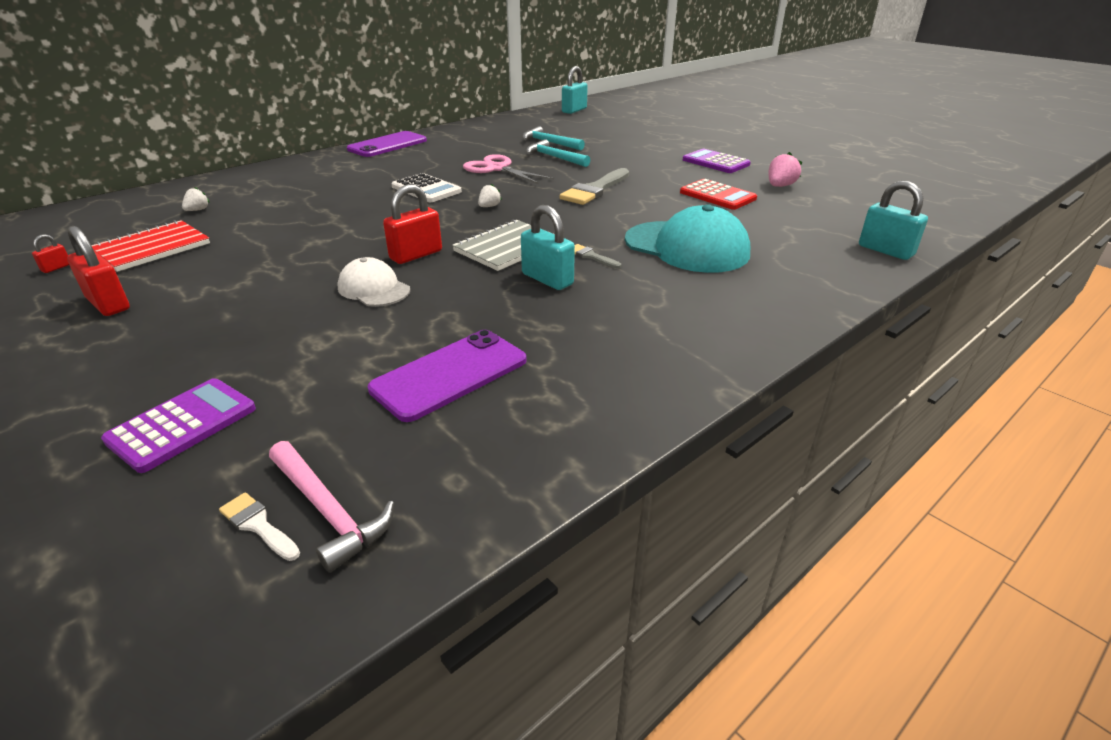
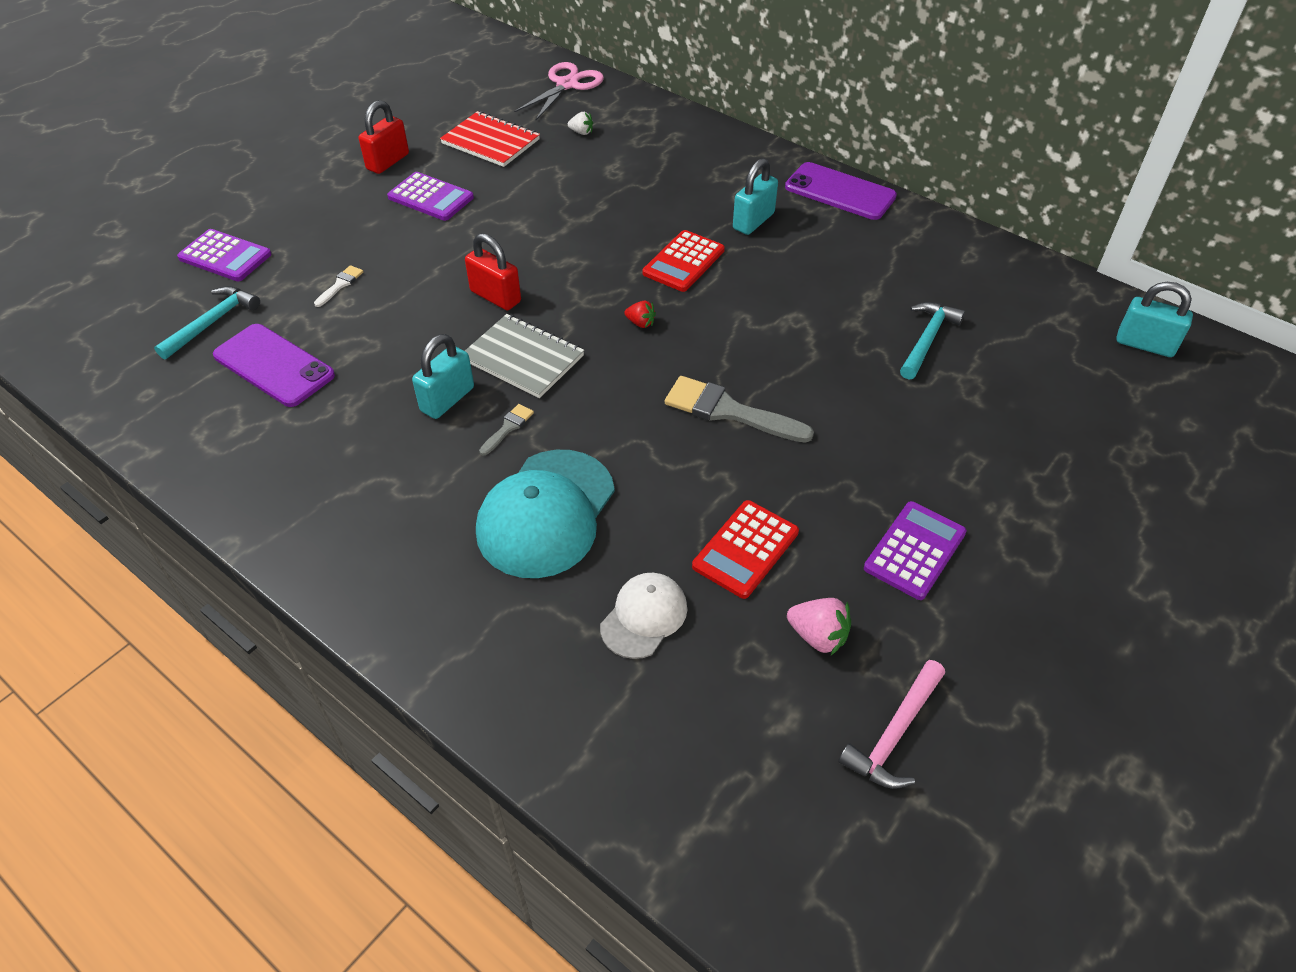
camera: 80 degrees right, 15 degrees up
red padlock [32,234,69,273] -> none
white brush [219,492,300,561] -> white brush moved to [314,265,363,307]
pink hammer [269,441,394,573] -> pink hammer moved to [838,660,945,789]
white cap [337,257,410,307] -> white cap moved to [600,573,687,659]
white calculator [391,173,462,202] -> red calculator [643,230,725,292]
pink scissors [463,154,554,184] -> pink scissors moved to [514,62,604,120]
white strawberry [478,184,502,207] -> red strawberry [625,301,656,328]
turquoise hammer [526,139,590,167] -> turquoise hammer moved to [154,286,260,360]
turquoise padlock [859,181,928,260] -> turquoise padlock moved to [733,158,778,235]
none -> purple calculator [387,172,474,221]

